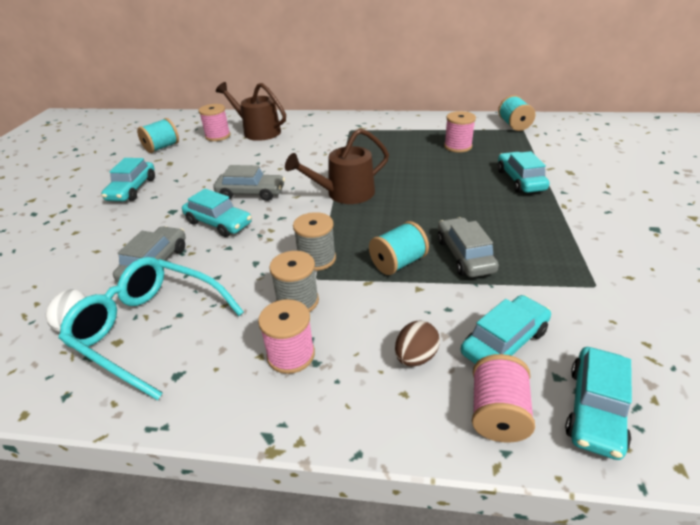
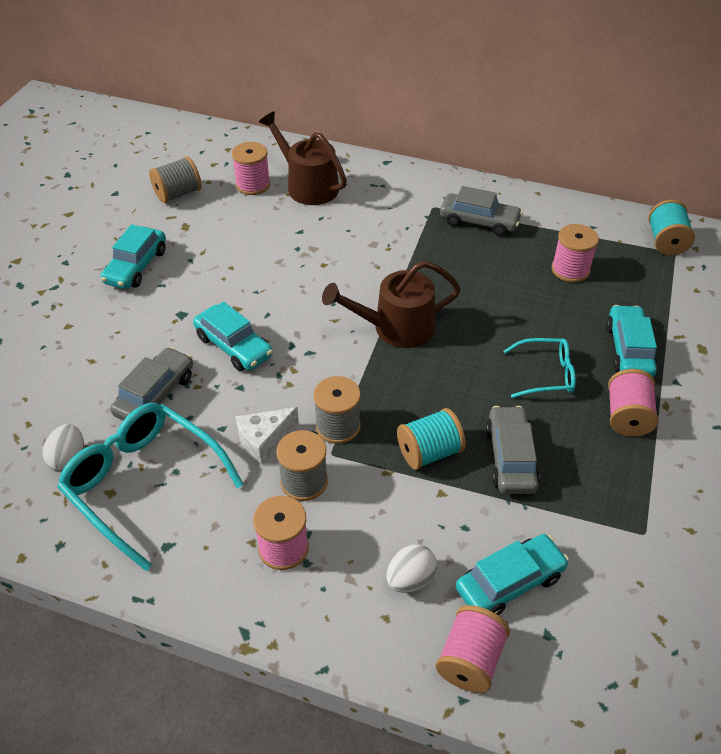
camera: 10 degrees right, 10 degrees up
turquoise spool [137,118,179,153] -> grey spool [149,156,202,203]
grey car [213,165,285,201] -> grey car moved to [440,186,523,236]
brown egg [395,321,440,367] -> white egg [386,544,437,593]
turquoise car [565,347,632,460] -> none
none -> white cheese [236,407,299,464]
none -> turquoise glasses [504,338,576,398]
none -> pink spool [608,369,658,437]

